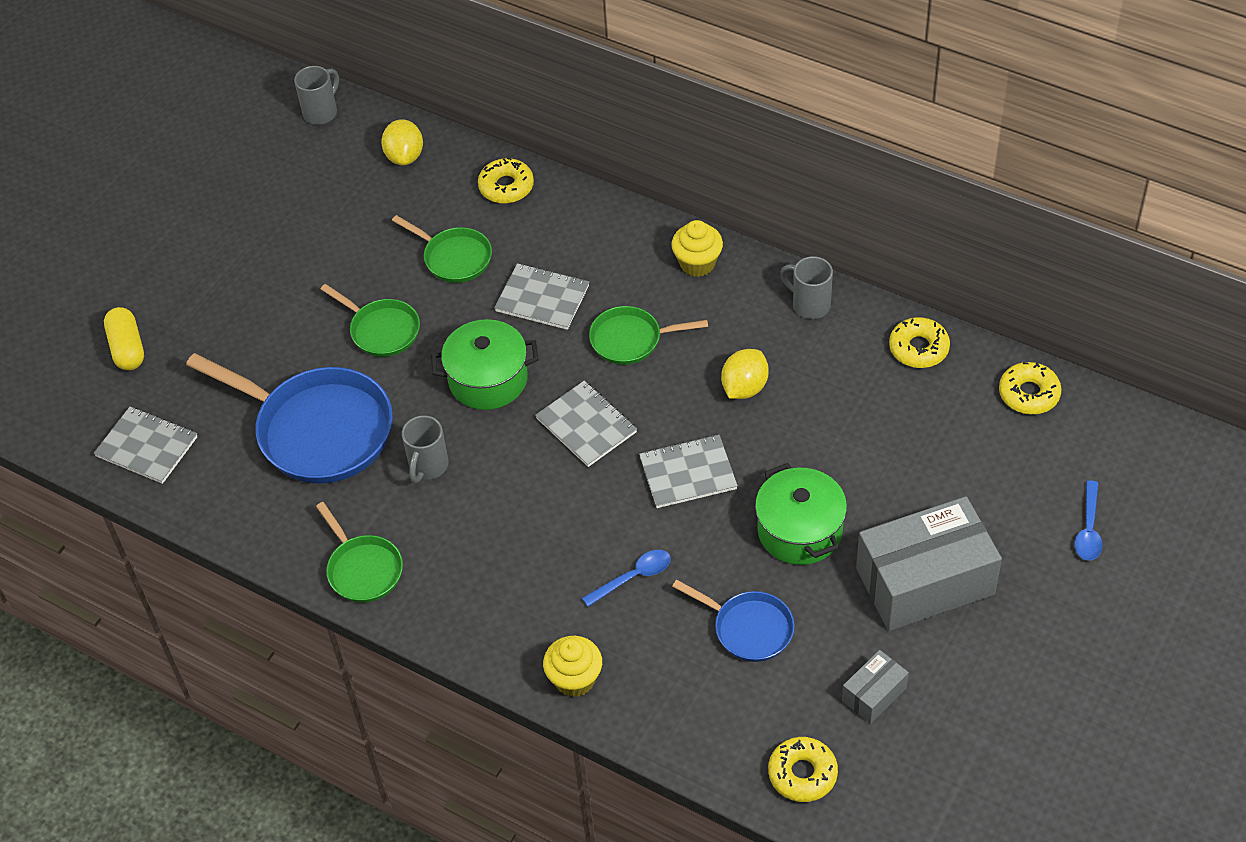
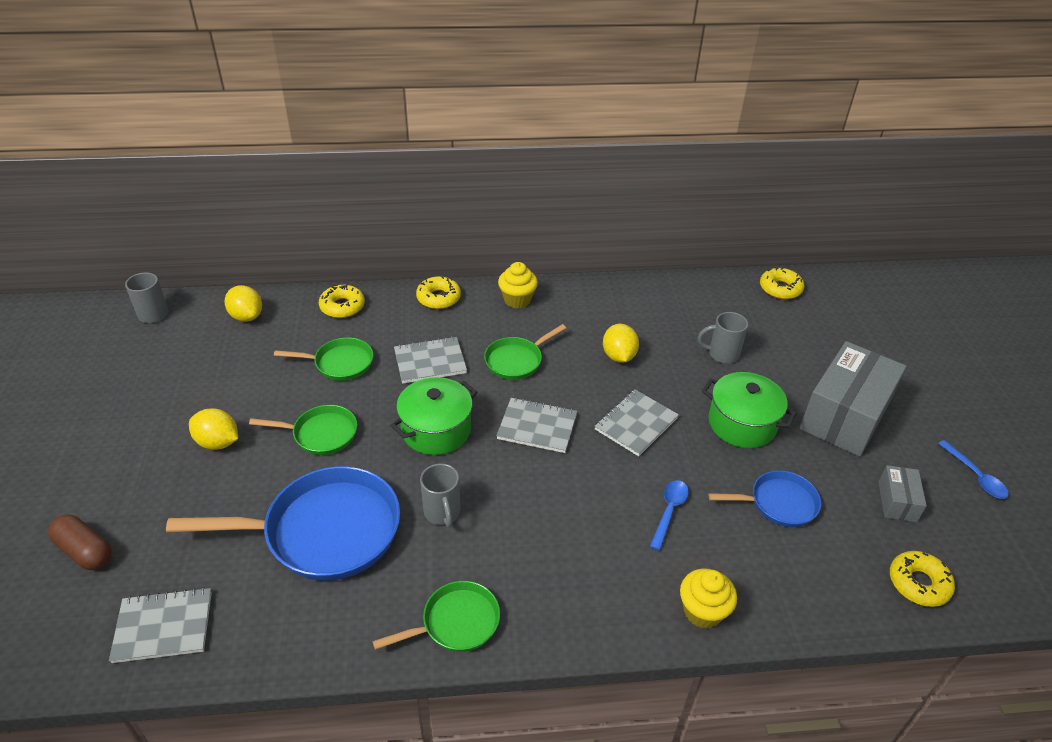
camera: 40 degrees left, 10 degrees down
yellow capsule [104,307,144,370] -> brown capsule [48,515,112,570]
green pan [316,502,403,603] -> green pan turned 45 degrees counterclockwise [372,581,500,652]
grey mug [780,256,833,319] -> grey mug moved to [698,312,748,364]
yellow donut [889,317,950,368] -> yellow donut moved to [416,276,461,309]
blue spoon [1075,480,1103,561] -> blue spoon moved to [938,440,1009,499]
none -> yellow lemon [189,408,238,450]

